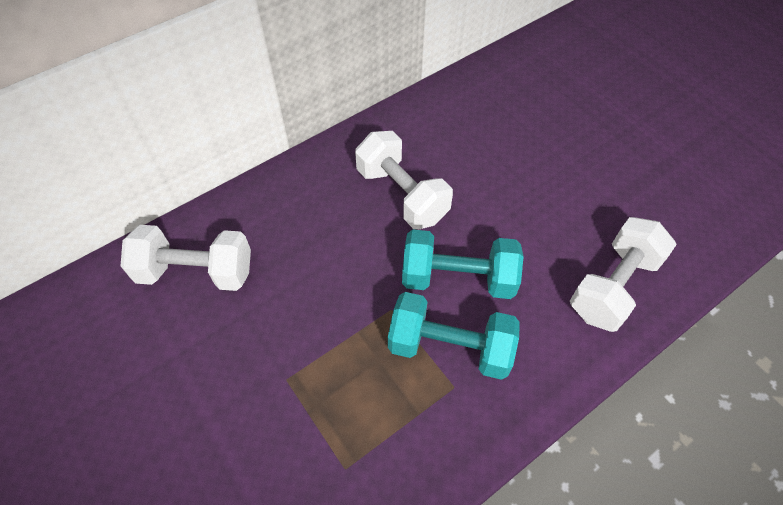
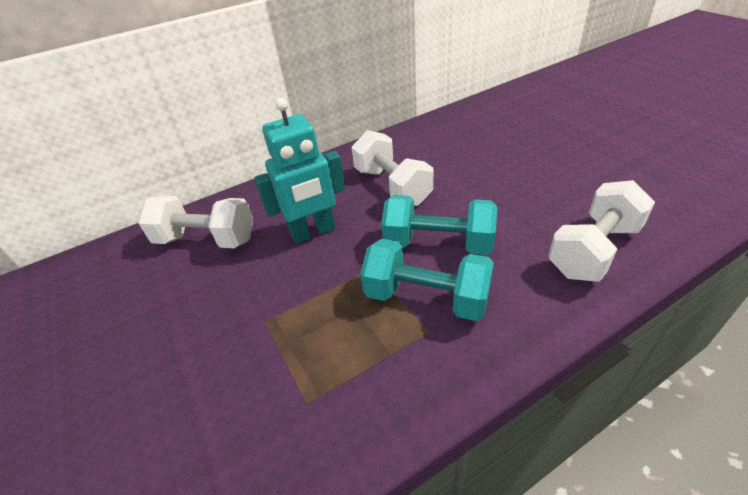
camera: 10 degrees right, 15 degrees down
none -> turquoise robot [254,98,345,244]

